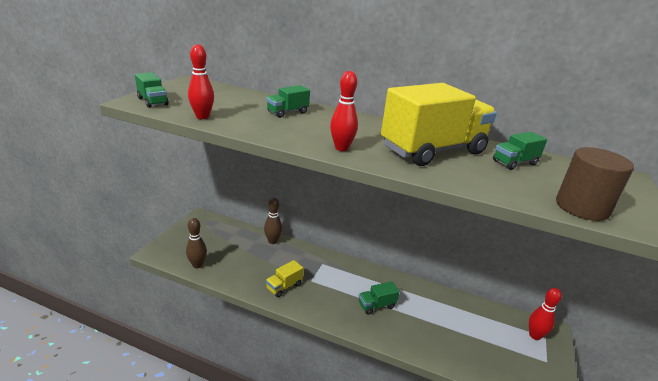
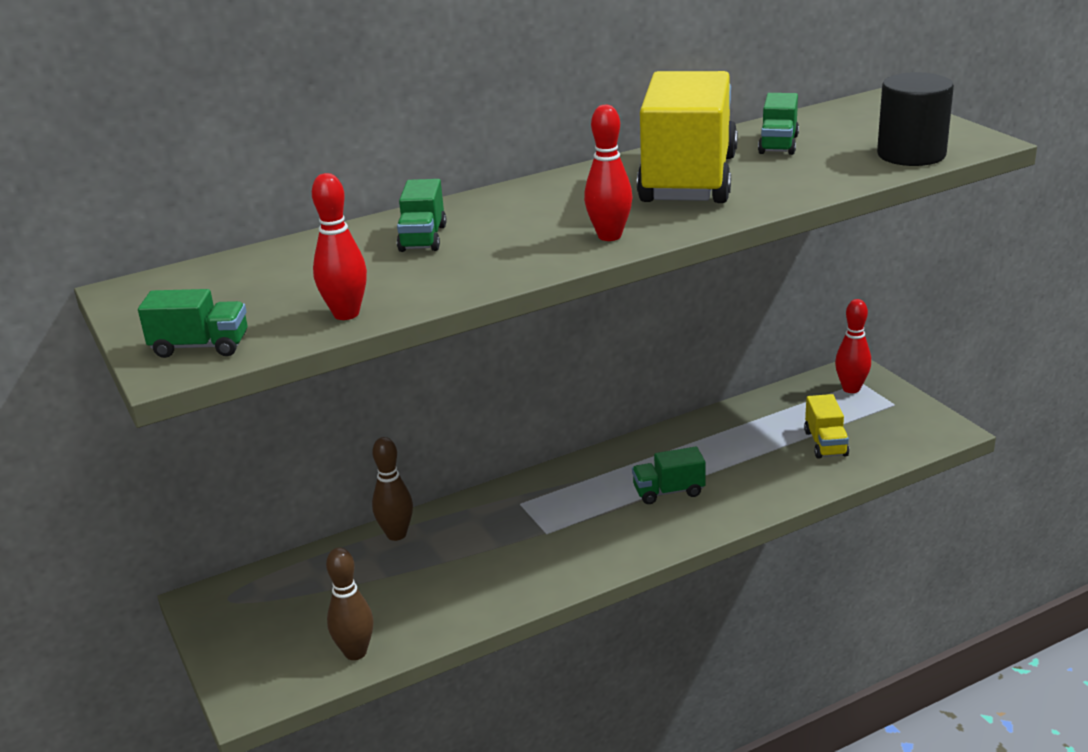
camera: 45 degrees left, 0 degrees up
yellow truck [266,260,304,297] -> yellow truck moved to [804,394,849,459]
green truck [359,281,400,315] -> green truck turned 60 degrees clockwise [632,447,706,504]
brown cylinder [556,147,634,221] -> black cylinder [877,72,954,166]

